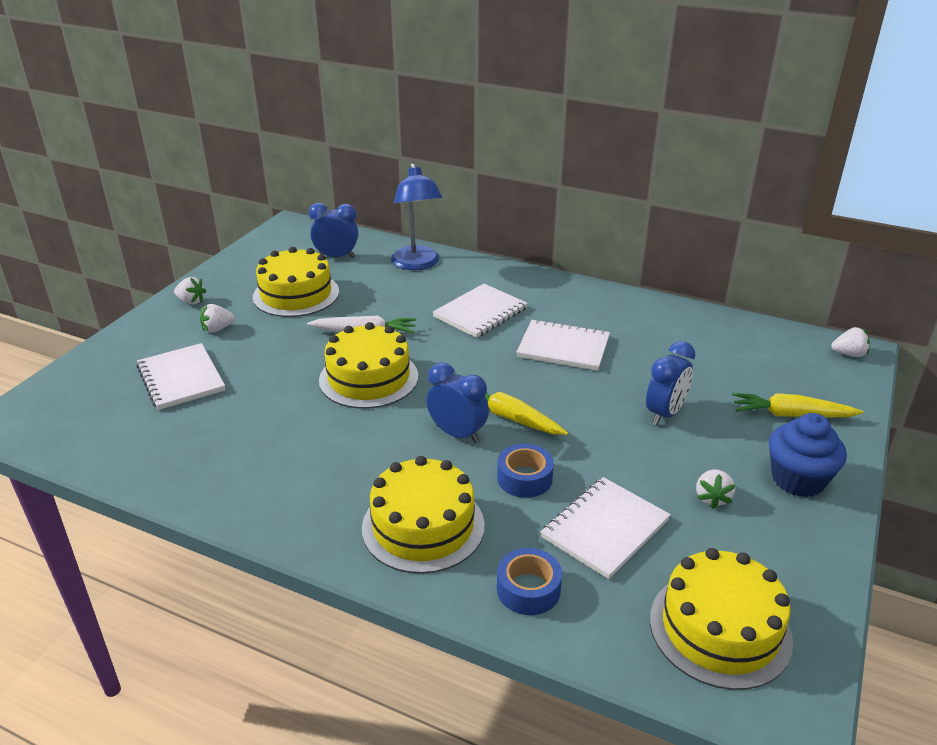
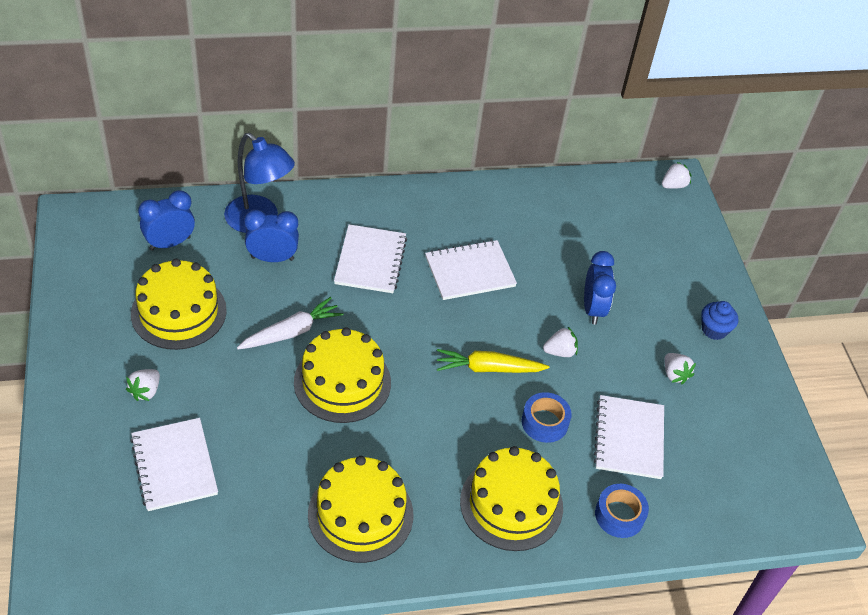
camera: 40 degrees left, 15 degrees up
white notebook [136,343,225,410] -> white notebook turned 45 degrees clockwise [130,418,218,511]
white strawberry [174,277,206,304] -> white strawberry moved to [543,327,578,357]
blue clock [426,362,489,443] -> blue clock moved to [244,209,299,262]
yellow cake [650,548,793,690] -> yellow cake moved to [308,456,413,563]
yellow carrot [732,393,863,418] -> none
blue cupcake [769,413,847,497] -> blue cupcake [701,301,738,340], size x0.64

